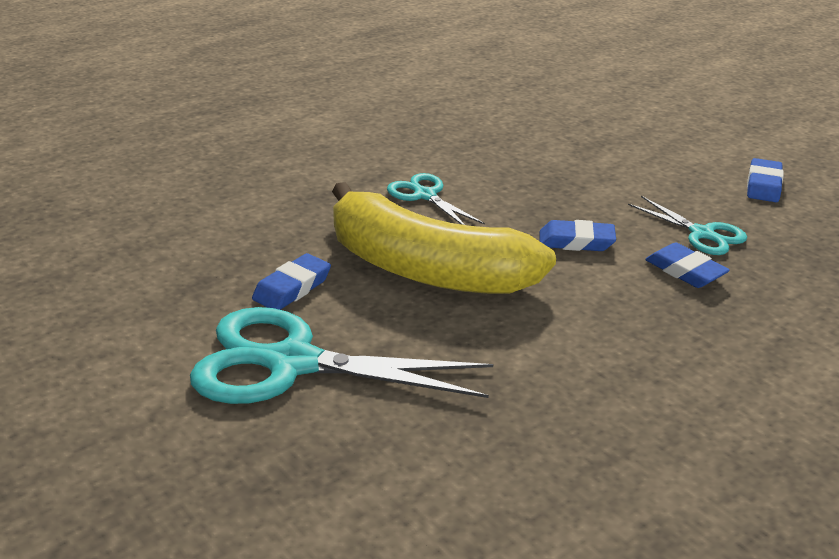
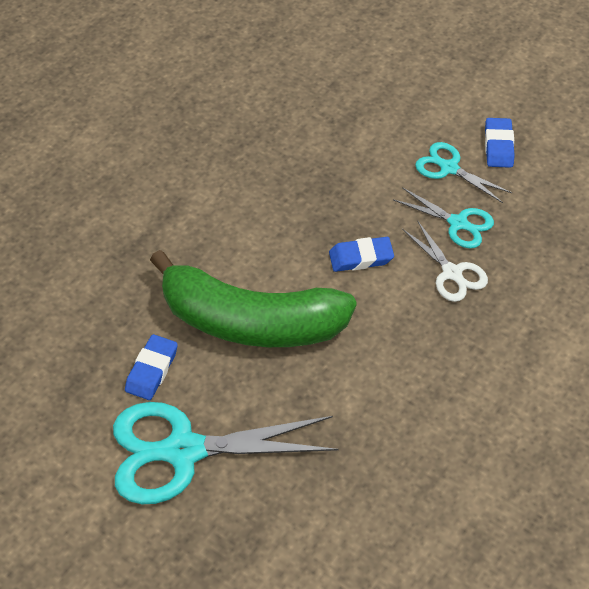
camera: 15 degrees left, 20 degrees up
yellow banana [332,182,556,294] -> green banana [150,250,357,347]
turquoise scissors [387,173,485,225] -> turquoise scissors moved to [415,142,512,203]
blue eraser [645,243,730,288] -> white scissors [402,220,488,302]

